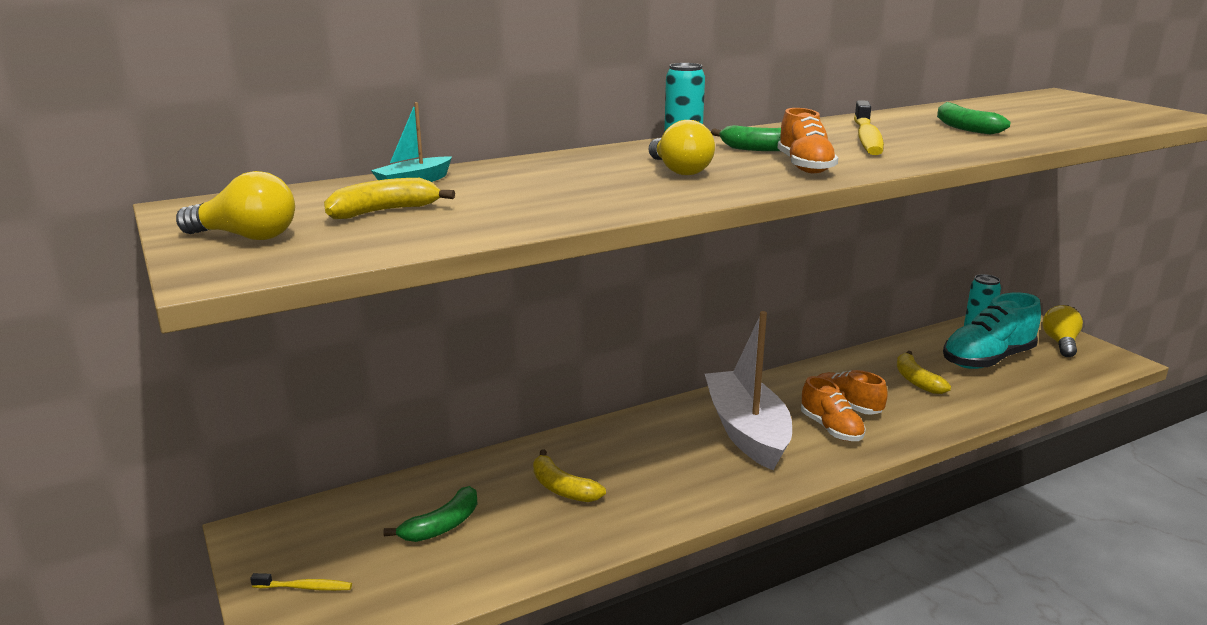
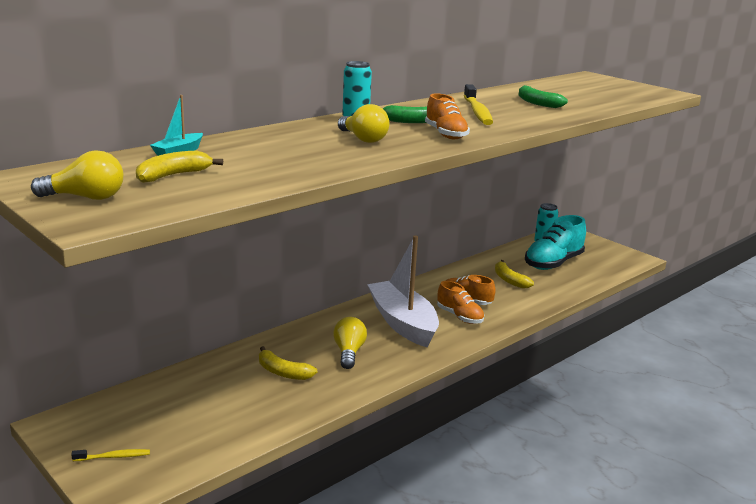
camera: 15 degrees left, 0 degrees up
green banana [383,486,478,542] -> none
yellow light bulb [1042,305,1083,357] -> yellow light bulb moved to [333,317,367,369]

